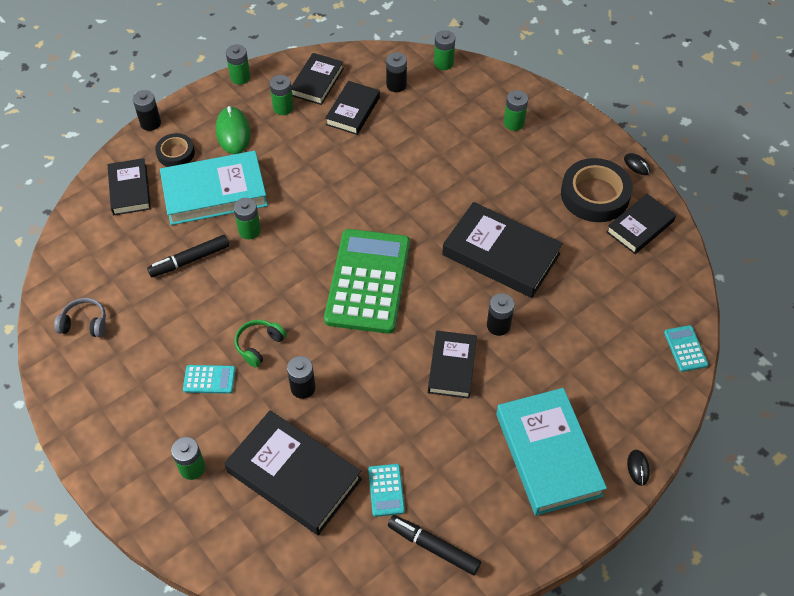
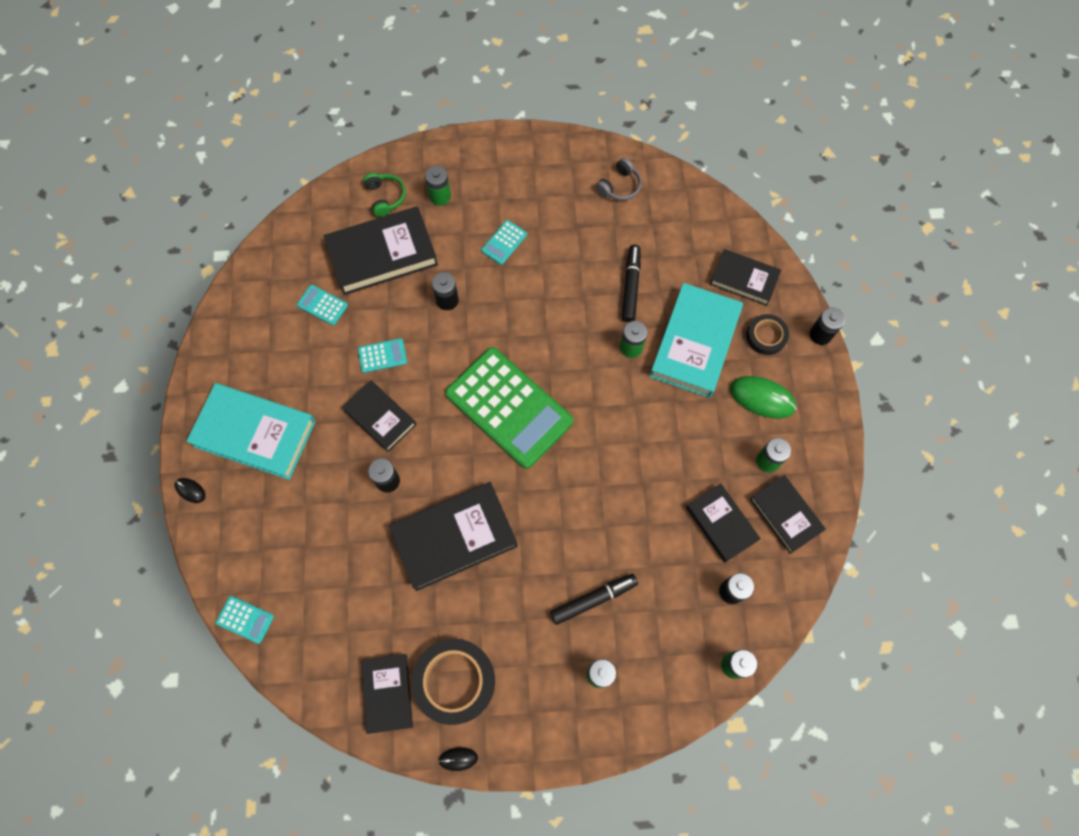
camera: 125 degrees right, 15 degrees up
green battery [226,45,251,85] -> none
green headphones [235,320,287,368] -> green headphones moved to [363,173,406,217]
black marker [388,515,481,575] -> black marker moved to [550,574,638,625]
none -> turquoise calculator [358,338,407,373]

